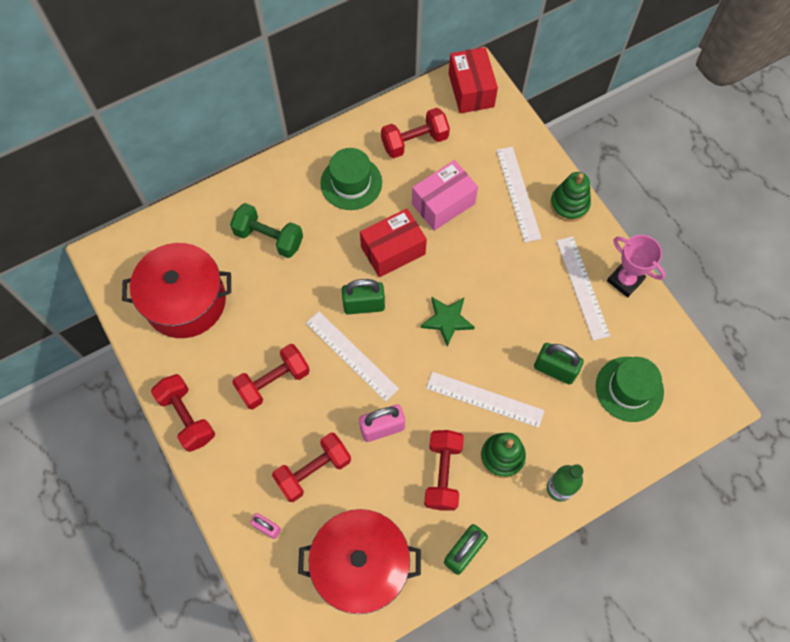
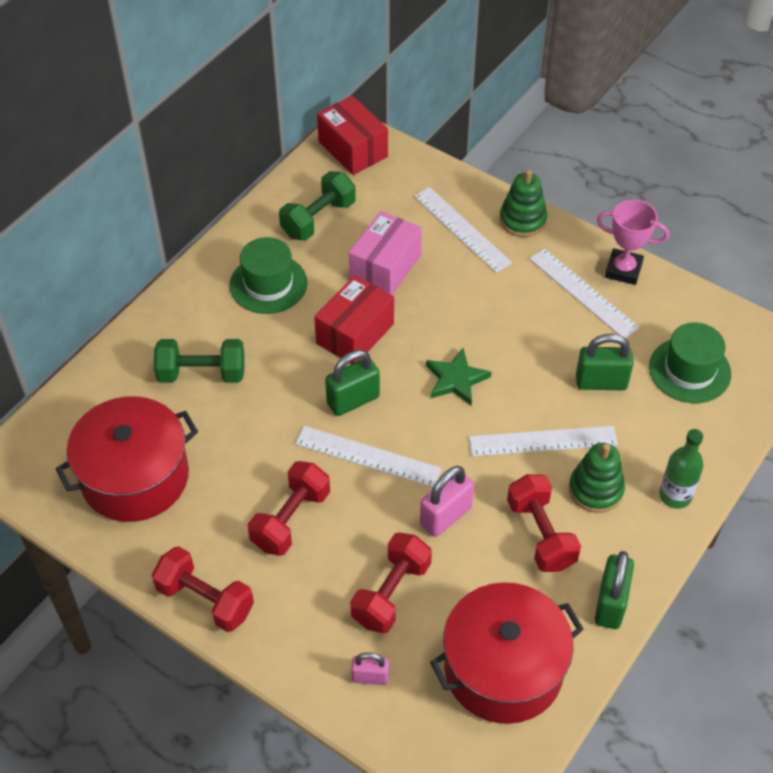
camera: 25 degrees left, 15 degrees down
red dumbbell [381,108,450,158] -> green dumbbell [279,171,356,241]

